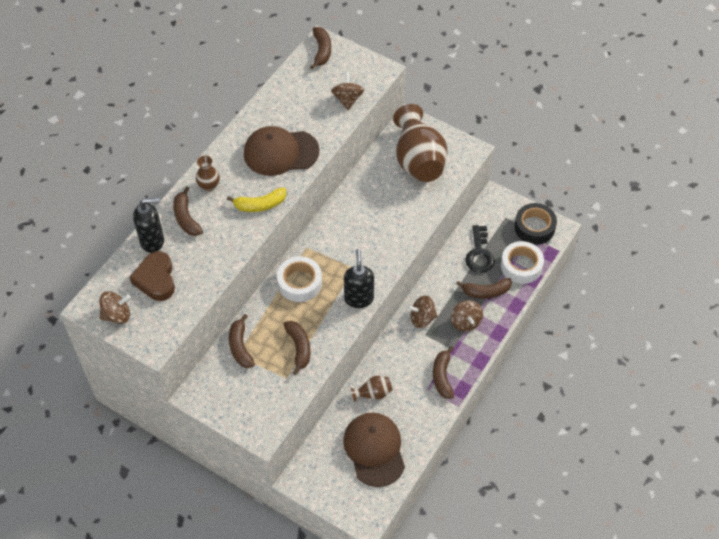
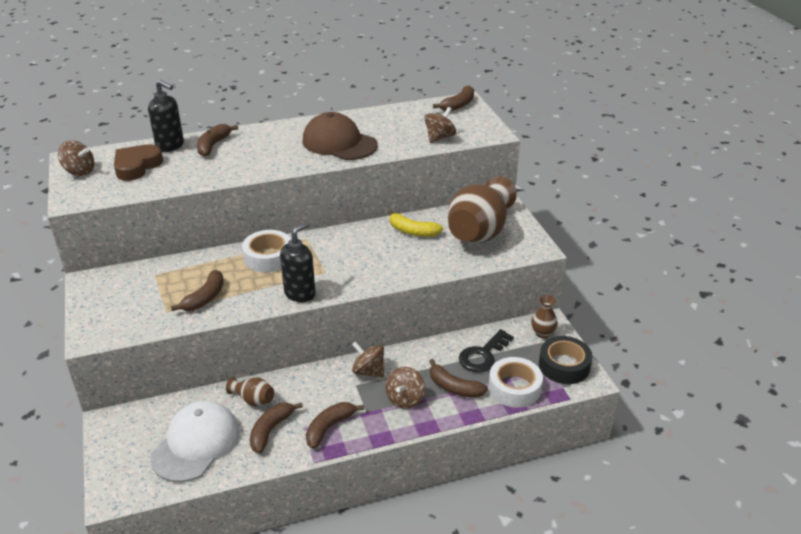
camera: 40 degrees right, 20 degrees down
brown vase [196,156,220,191] -> brown vase moved to [531,295,558,338]
yellow banana [227,188,286,212] -> yellow banana moved to [388,210,443,237]
brown banana [229,314,255,368] -> brown banana moved to [250,402,303,453]
brown cap [343,412,405,487] -> white cap [150,401,239,482]

